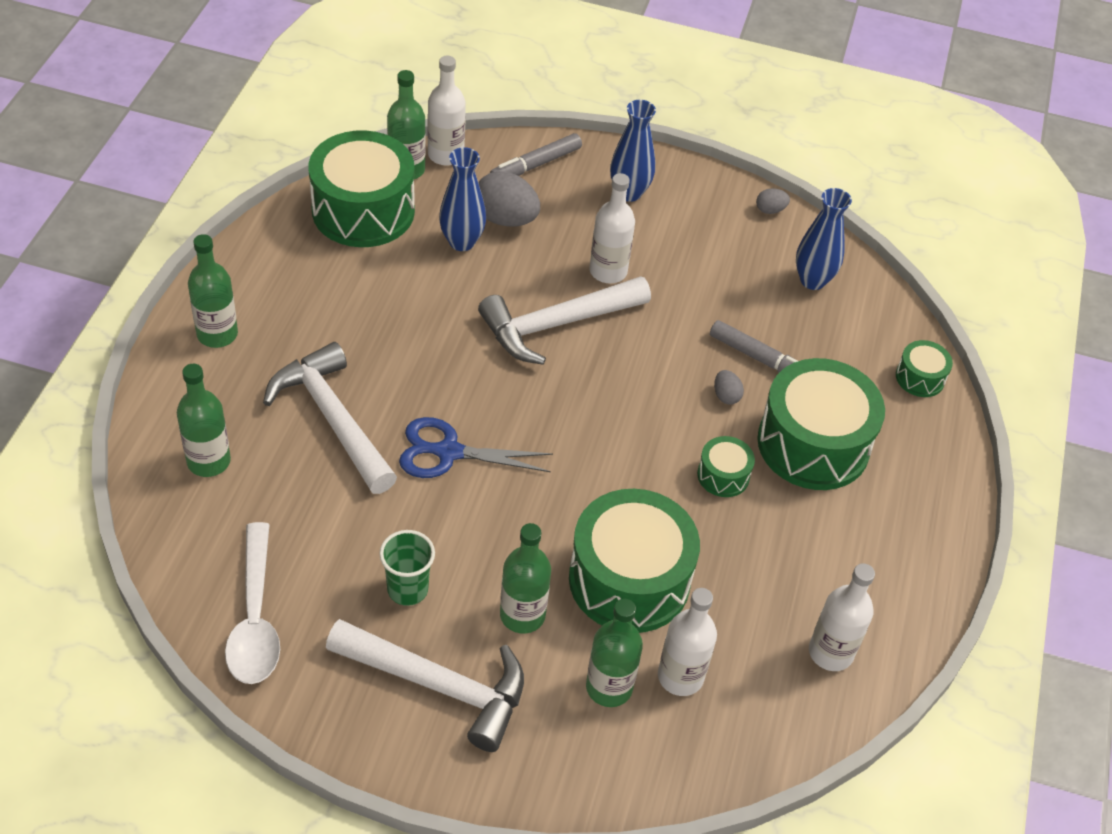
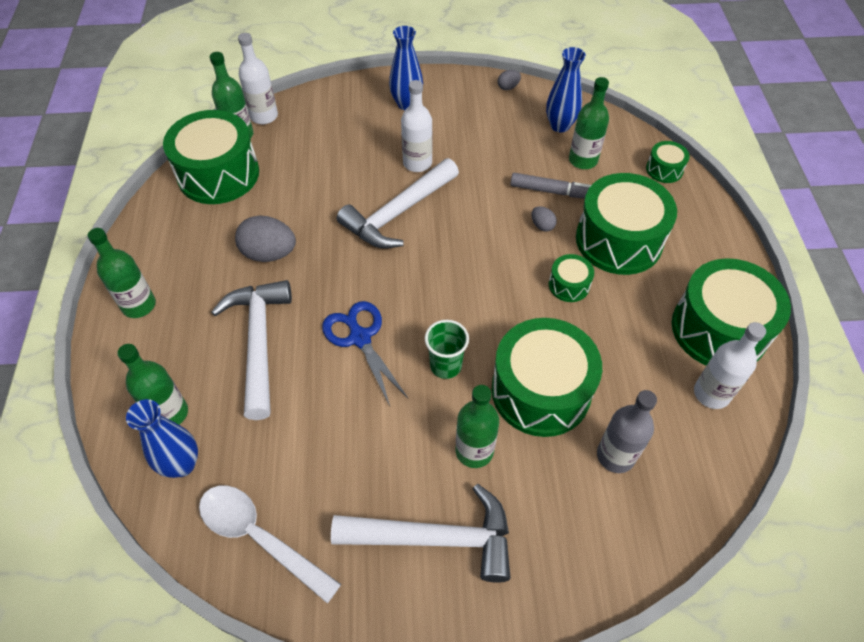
camera: 15 degrees left, 5 degrees up
white spoon [225,522,280,684] -> white spoon turned 150 degrees clockwise [199,485,341,603]
white hammer [263,342,397,494] -> white hammer turned 45 degrees clockwise [211,280,292,420]
green cup [379,530,435,606] -> green cup moved to [425,320,469,379]
blue scissors [399,417,553,478] -> blue scissors turned 75 degrees clockwise [322,301,409,406]
blue vase [439,147,486,251] -> blue vase moved to [126,399,198,478]
grey egg [478,171,540,227] -> grey egg moved to [235,216,296,262]
grey marker [490,133,582,176] -> none
green bottle [586,599,643,707] -> green bottle moved to [569,77,609,169]
white bottle [658,588,717,696] -> grey bottle [597,390,657,473]
none -> green drum [672,258,791,366]

